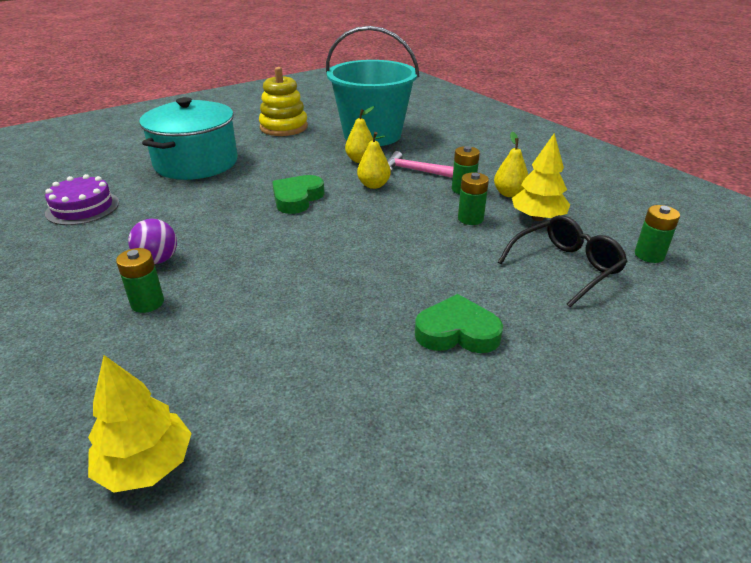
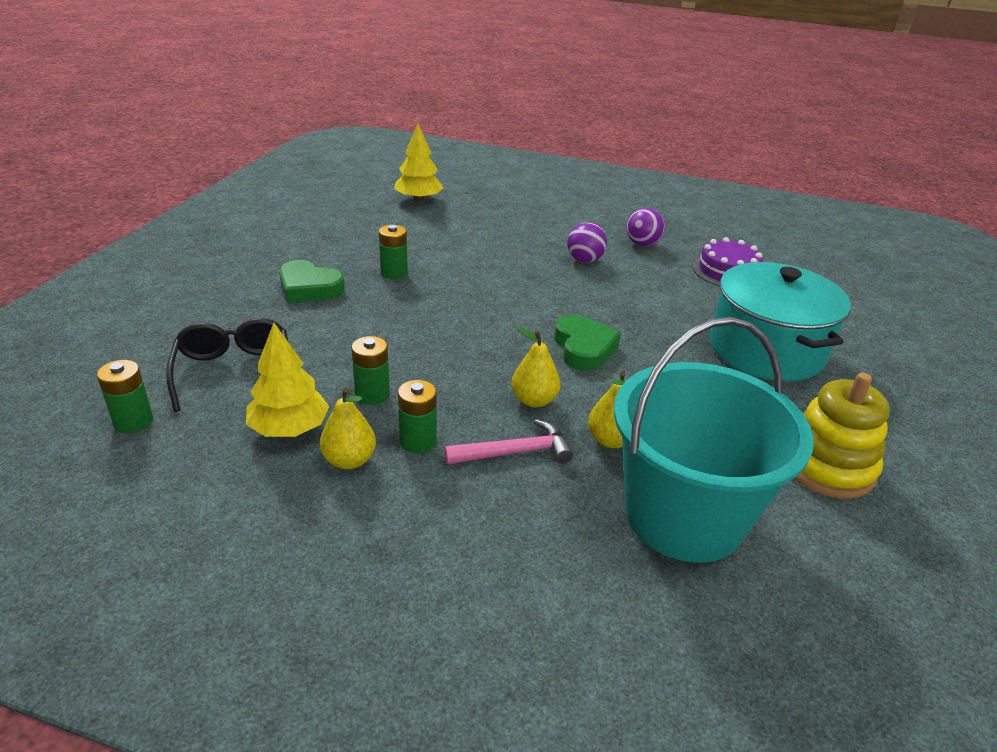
camera: 140 degrees right, 0 degrees up
green battery [116,248,164,313] -> green battery moved to [379,225,408,279]
green heart [415,294,503,353] -> green heart turned 60 degrees clockwise [279,260,345,303]
black glasses [498,215,628,307] -> black glasses turned 150 degrees clockwise [166,318,288,412]
none -> purple ball [626,208,665,246]

